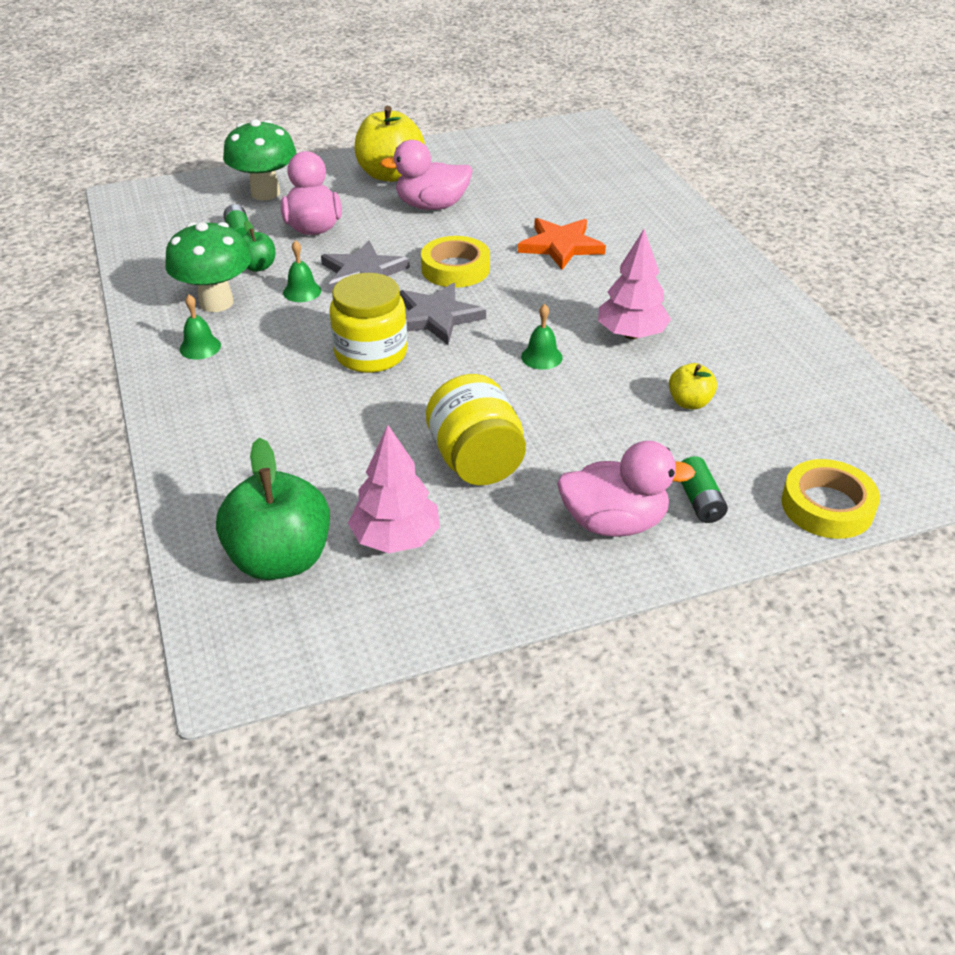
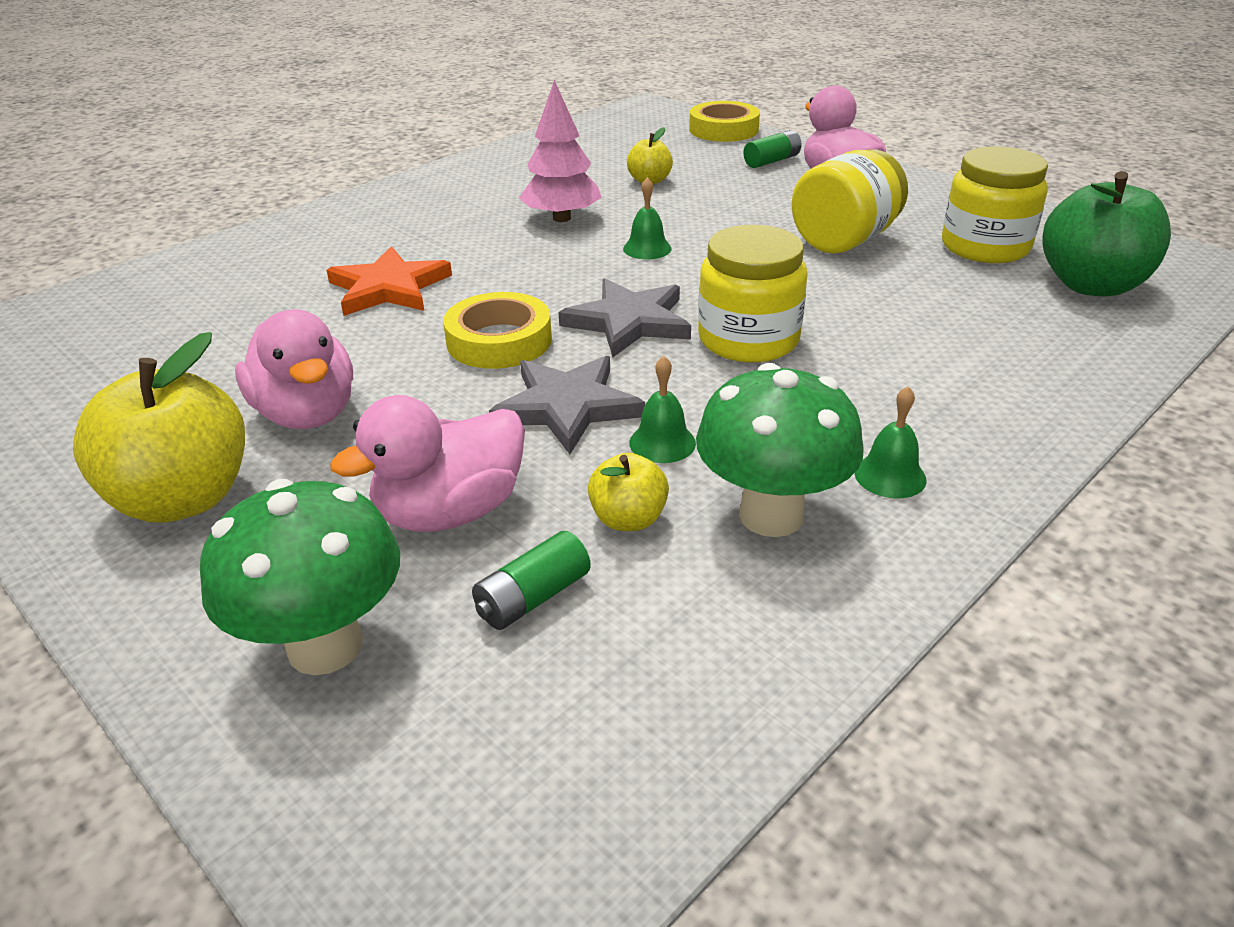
camera: 115 degrees left, 5 degrees down
green apple [243,221,275,272] -> yellow apple [588,453,669,531]
pink tree [348,425,440,553] -> yellow jar [942,146,1048,263]

